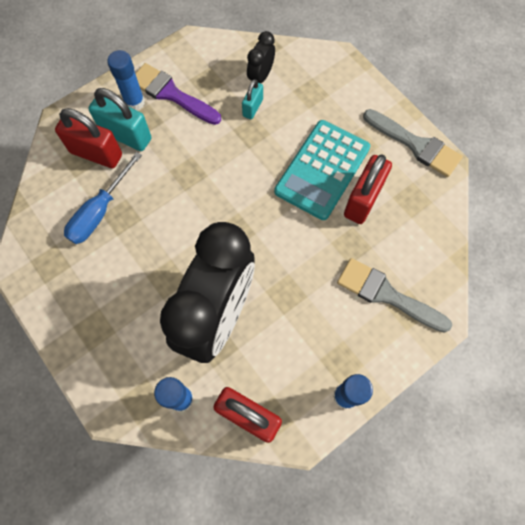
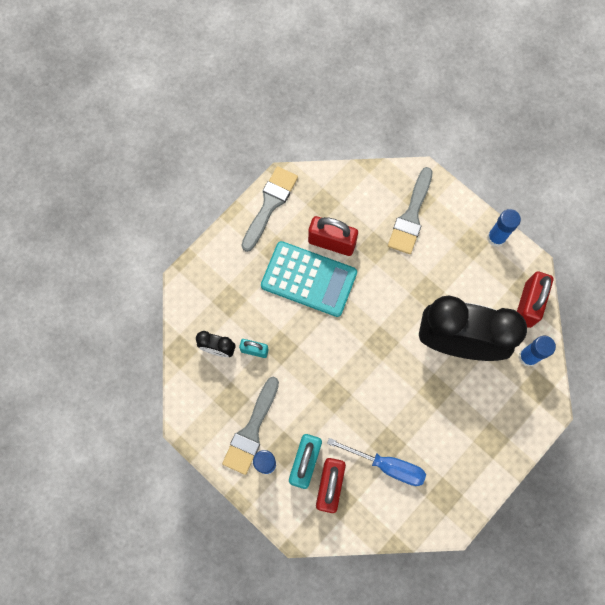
camera: 100 degrees left, 5 degrees up
purple brush [135,63,221,125] -> grey brush [222,377,279,475]

